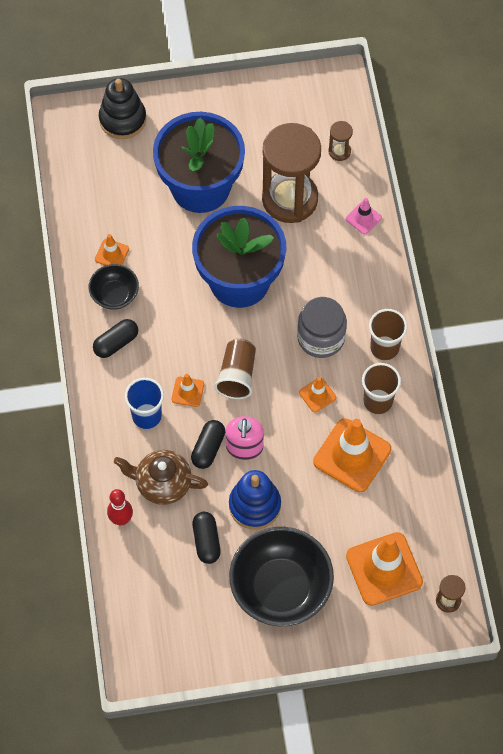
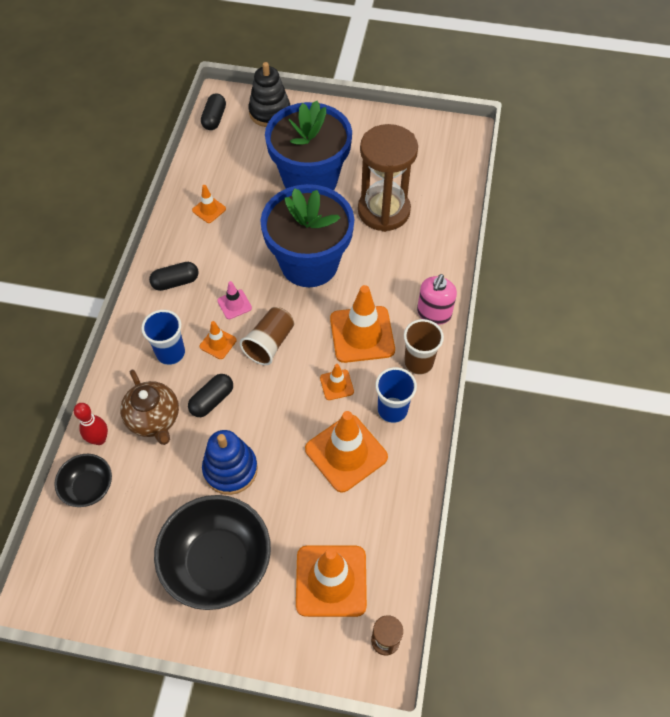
camera: 20 degrees right, 5 degrees down
black bowl [89,264,139,310] -> black bowl moved to [54,454,112,507]
brown teapot [114,450,208,505] -> brown teapot turned 150 degrees counterclockwise [120,370,179,445]
black capsule [192,512,221,564] -> black capsule moved to [201,93,226,130]
pink soap dispenser [226,416,264,460] -> pink soap dispenser moved to [417,274,457,325]
grey jar [297,297,347,358] -> orange traffic cone [330,285,395,363]
brown hourglass [328,121,353,161] -> none
pink traffic cone [346,198,382,234] -> pink traffic cone moved to [217,281,252,319]
brown cup [362,363,401,415] -> blue cup [375,367,417,423]

